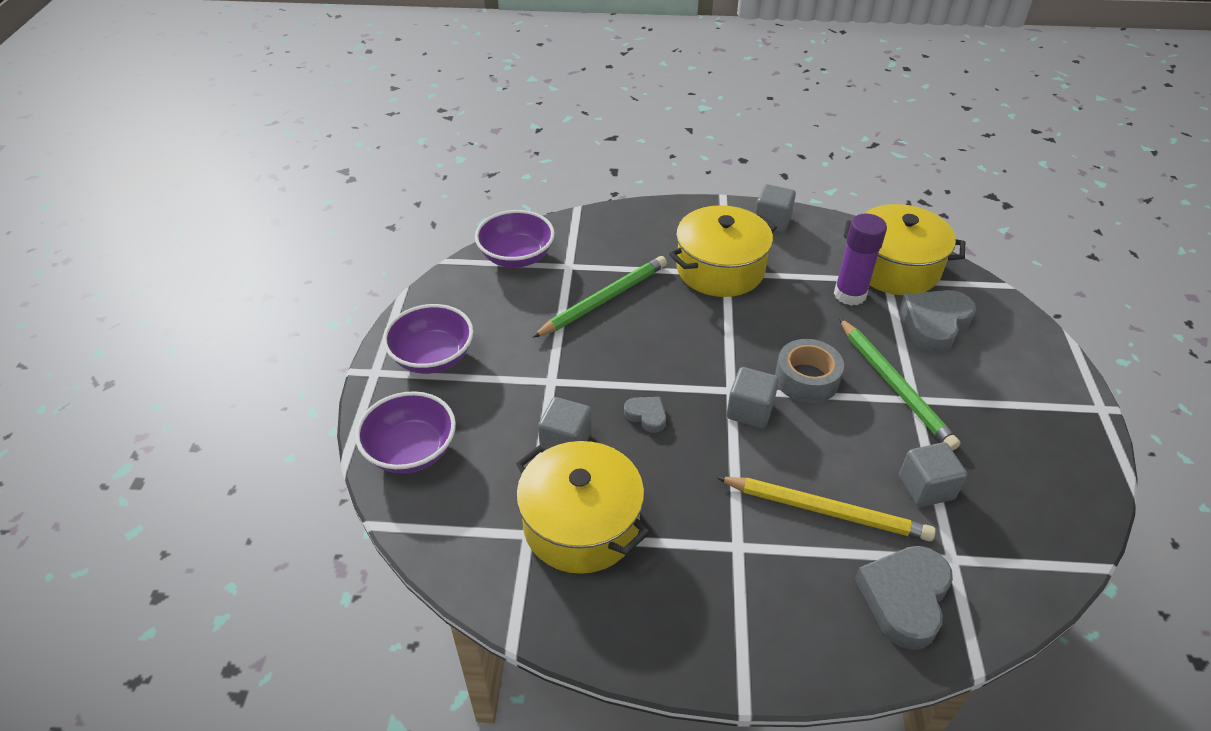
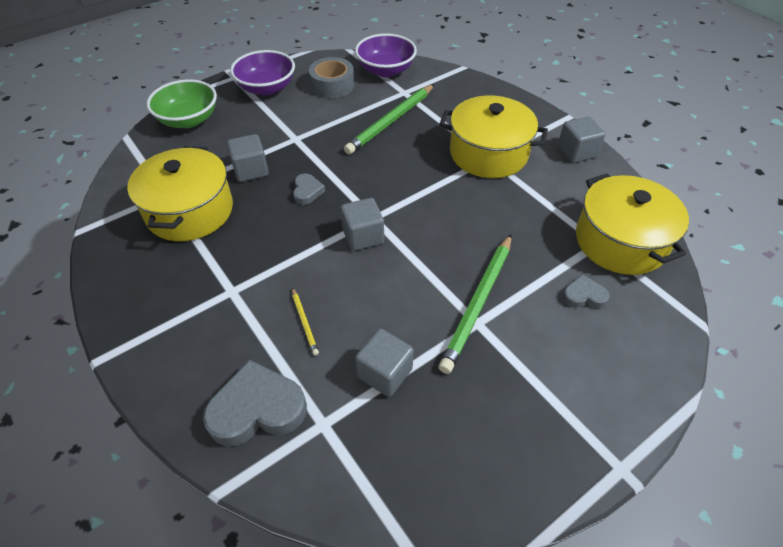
camera: 50 degrees right, 5 degrees up
purple bowl [355,391,456,474] -> green bowl [146,79,217,128]
green pencil [532,256,667,338] -> green pencil turned 120 degrees clockwise [344,84,435,154]
yellow pencil [716,477,936,542] -> yellow pencil [292,287,319,356], size x0.45
grey tape [775,339,844,403] -> grey tape moved to [309,57,354,98]
purple glue stick [834,213,887,306] -> none
grey heart [900,290,976,352] -> grey heart [563,274,609,308], size x0.52

